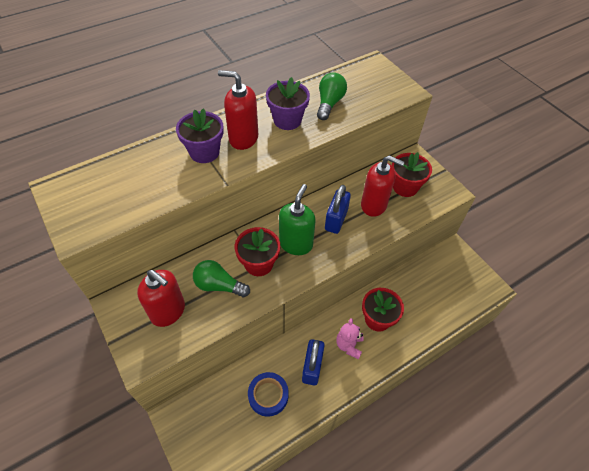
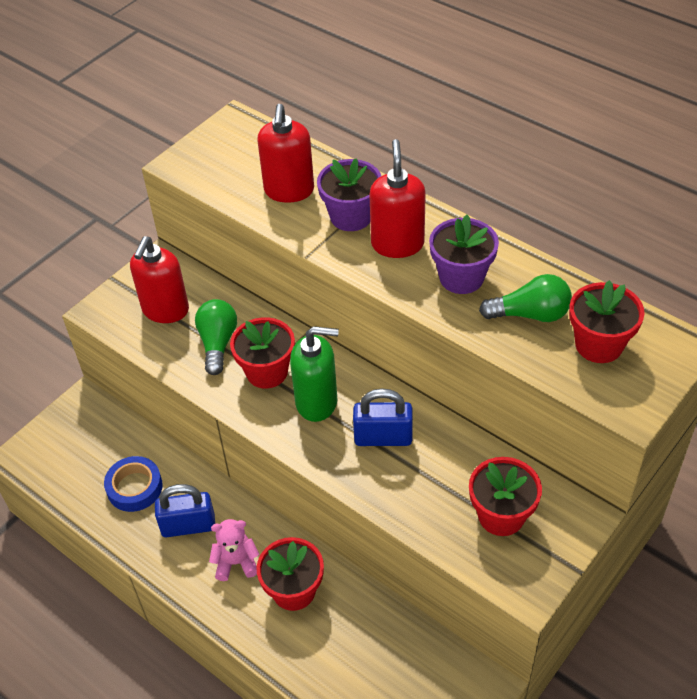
camera: 75 degrees right, 5 degrees down
red soap dispenser [361,155,405,217] -> red soap dispenser moved to [257,104,314,203]
none -> red flower pot [569,280,645,363]

